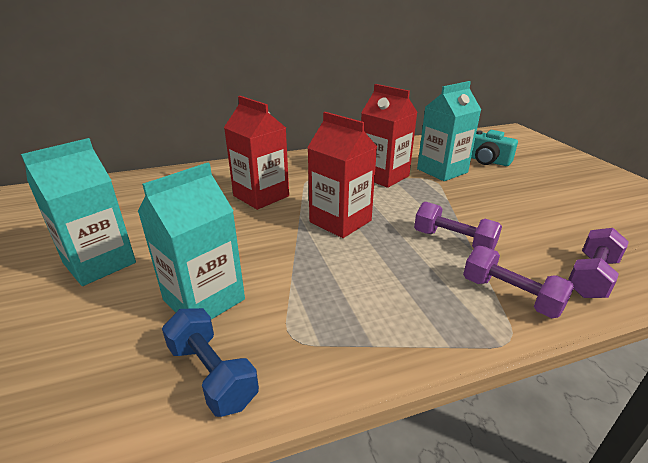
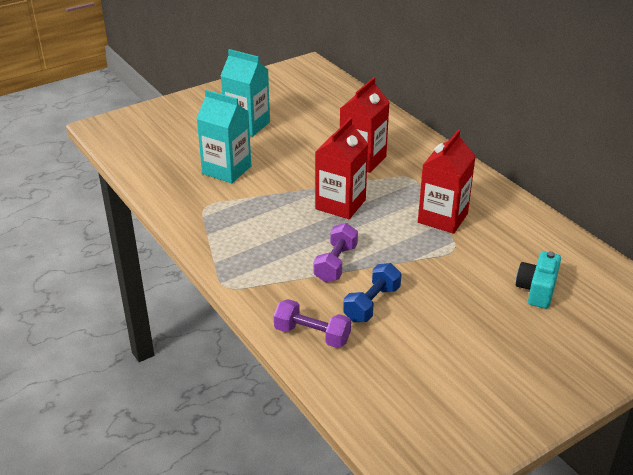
camera: 75 degrees right, 5 degrees up
blue dumbbell [162,308,259,417] -> blue dumbbell moved to [343,263,401,322]
turquoise carton [417,81,481,181] -> none
purple dumbbell [463,246,575,318] -> none

